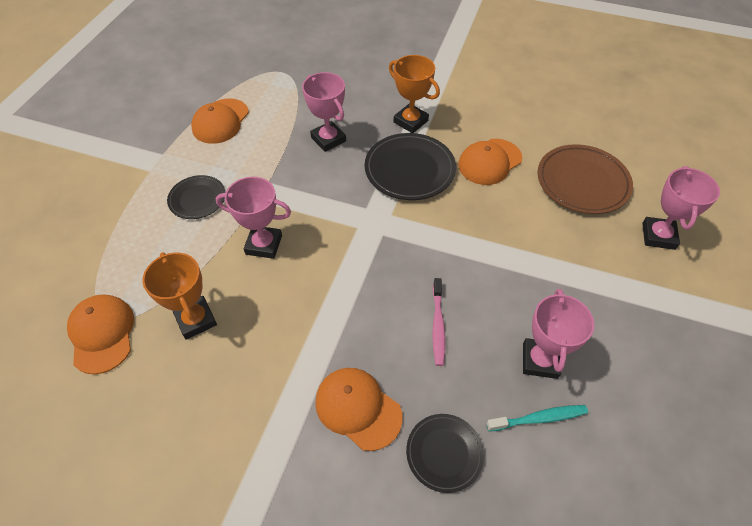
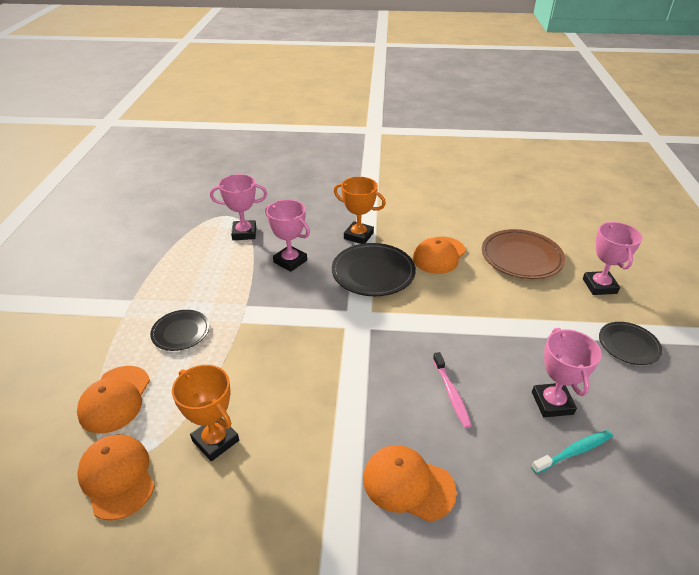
camera: 15 degrees left, 15 degrees down
orange cap [191,99,249,144] -> orange cap moved to [77,366,150,434]
pink trophy [216,177,291,259] -> pink trophy moved to [210,174,267,240]
black plate [406,414,484,493] -> black plate moved to [599,322,662,365]

